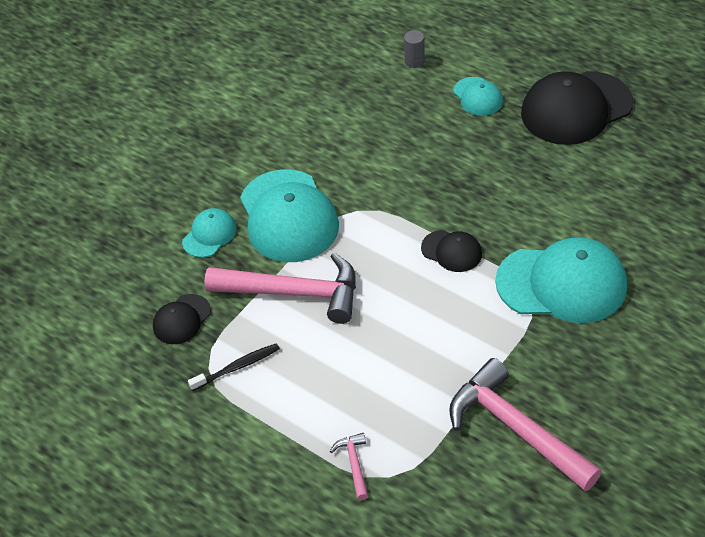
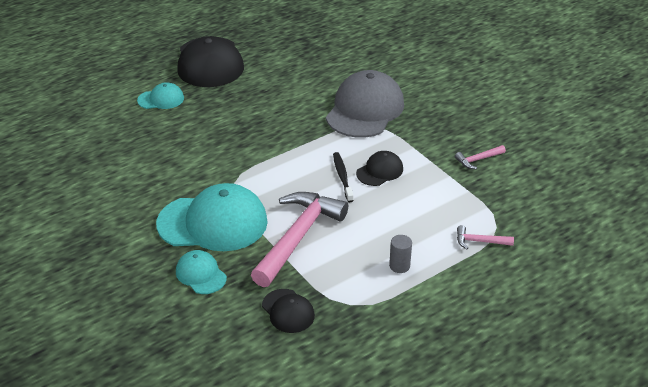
camera: 75 degrees left, 10 degrees down
black toothbrush [188,343,280,391] -> black toothbrush moved to [333,152,354,202]
grey cylinder [404,30,425,68] -> grey cylinder moved to [389,235,412,273]
black cap [421,230,482,272] -> black cap moved to [356,151,403,186]
pink hammer [449,358,602,492] -> pink hammer [455,145,506,169], size x0.43
turquoise cap [495,237,627,323] -> grey cap [326,70,404,138]

